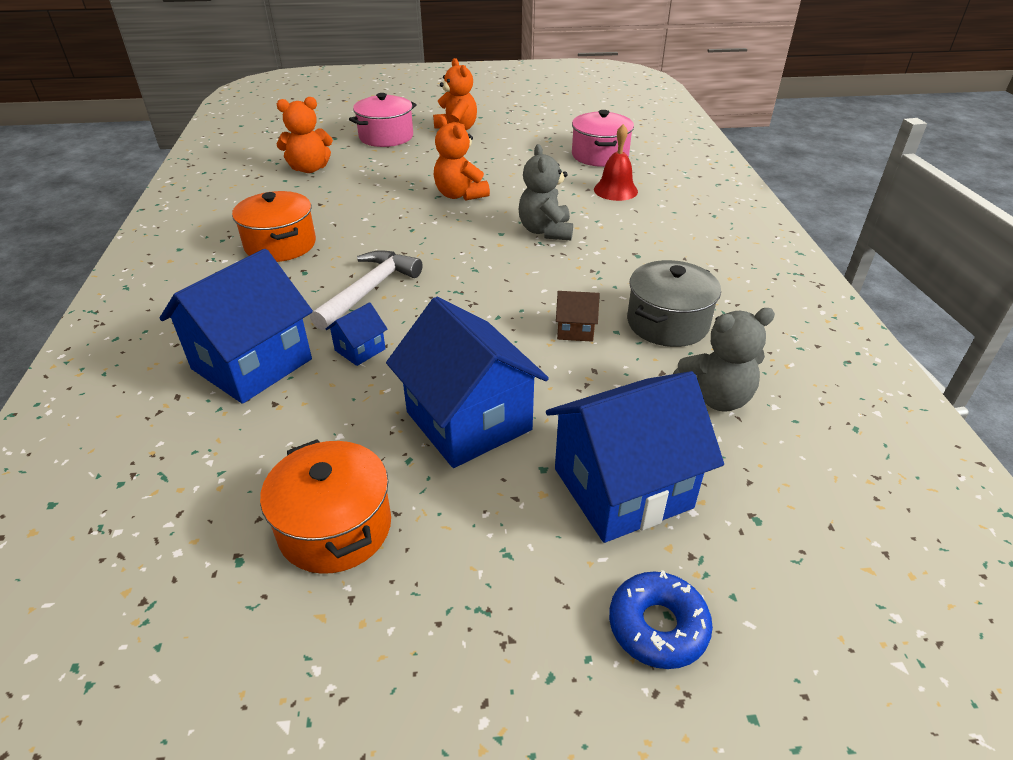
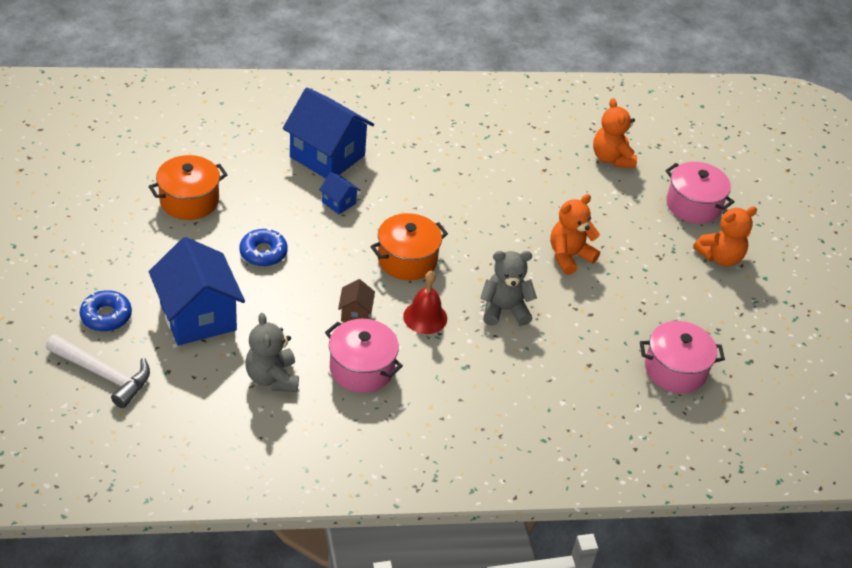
camera: 85 degrees right, 5 degrees up
orange pot [232,191,316,262] -> orange pot moved to [370,213,448,280]
white hammer [310,250,423,330] -> white hammer moved to [46,334,150,408]
blue house [386,297,549,468] -> blue donut [239,228,288,267]
red bell [594,124,638,201] -> red bell moved to [403,271,447,334]
grey pot [627,260,721,347] -> pink pot [325,319,403,393]

